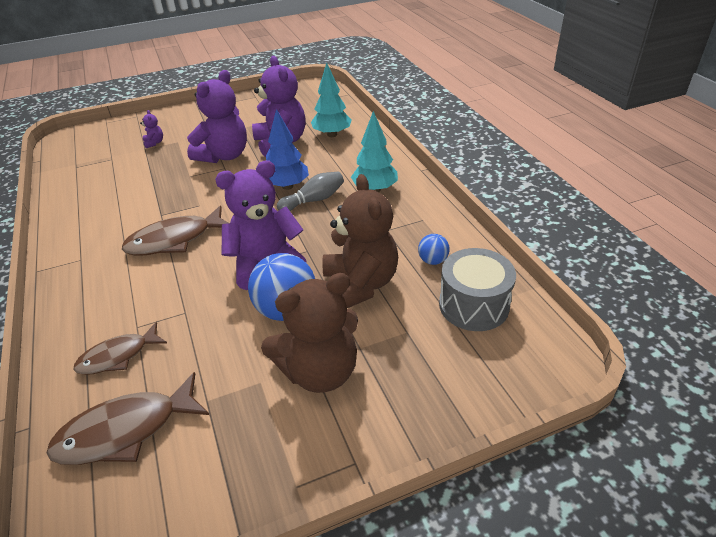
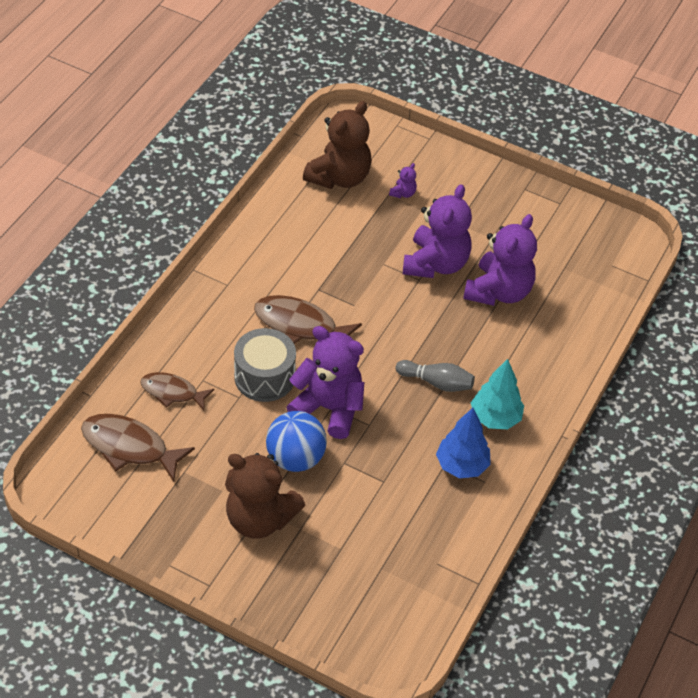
camera: 45 degrees right, 10 degrees up
purple teddy bear [187,70,247,163] -> purple teddy bear turned 60 degrees counterclockwise [403,184,472,278]
blue tree [266,109,309,190] -> blue tree moved to [436,408,491,478]
turquoise tree [311,63,352,137] -> none
brown teddy bear [322,174,398,308] -> brown teddy bear moved to [303,101,372,189]
blue ball [418,234,450,265] -> none
grey drum [439,248,516,331] -> grey drum moved to [234,328,296,402]

